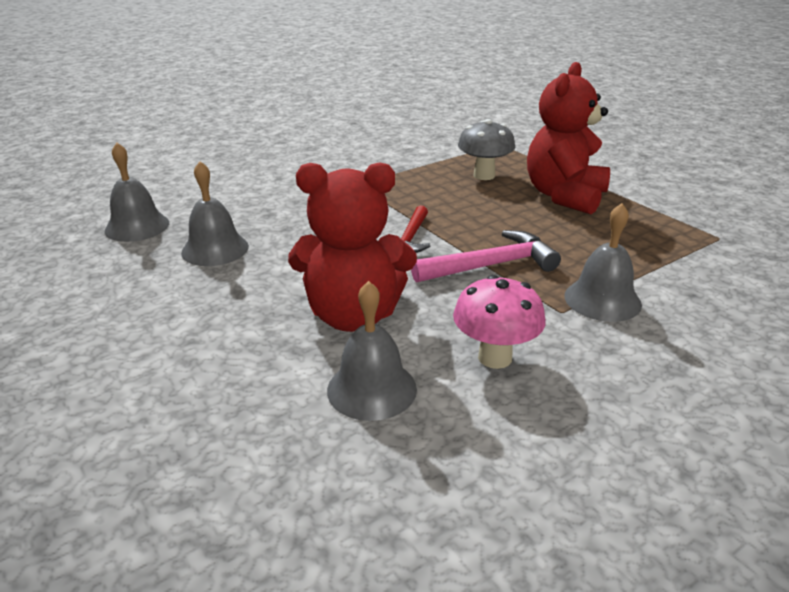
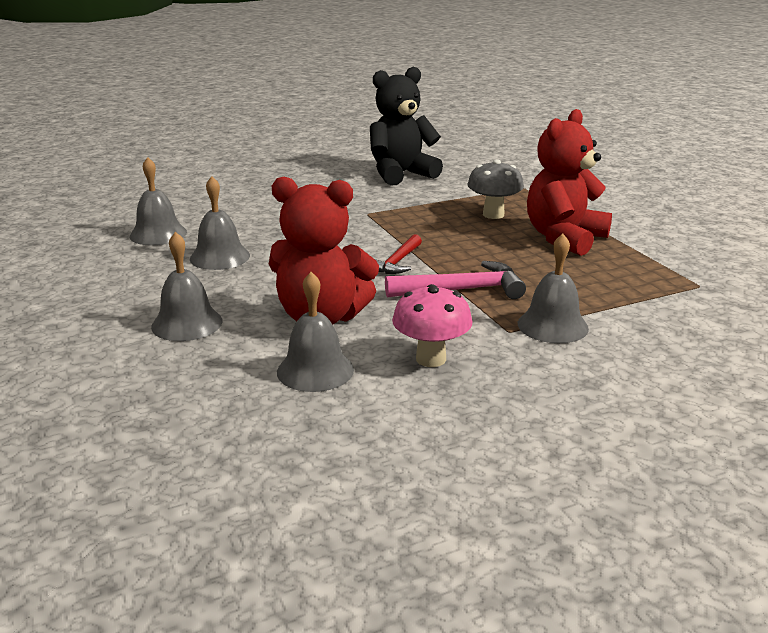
camera: 10 degrees right, 5 degrees down
none -> grey bell [151,232,222,341]
none -> black teddy bear [370,67,443,186]

